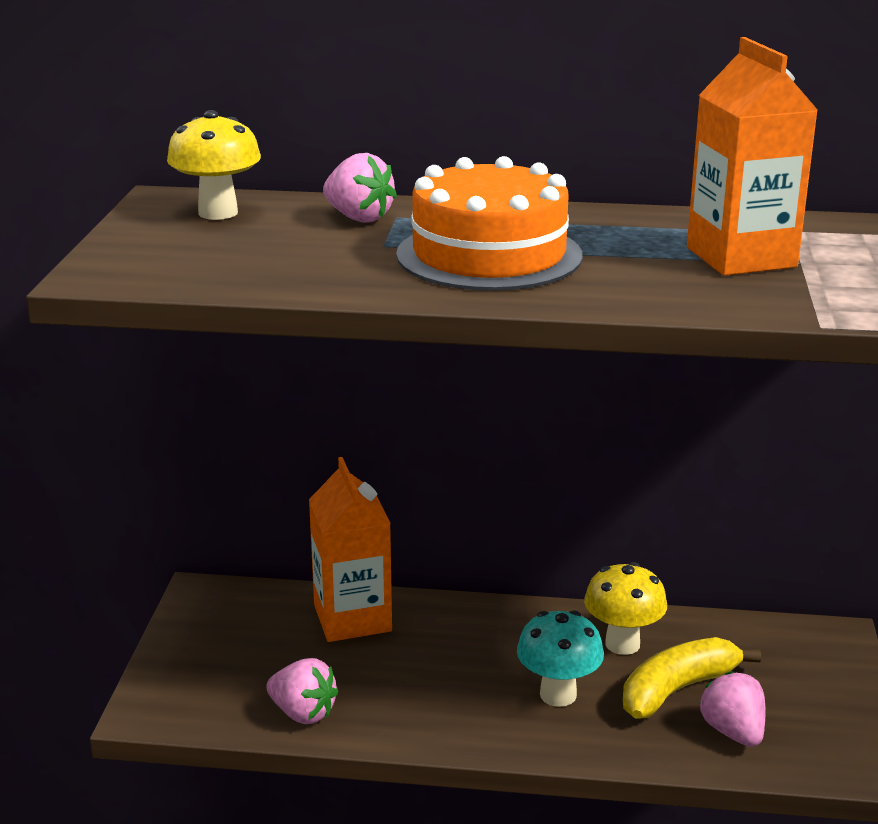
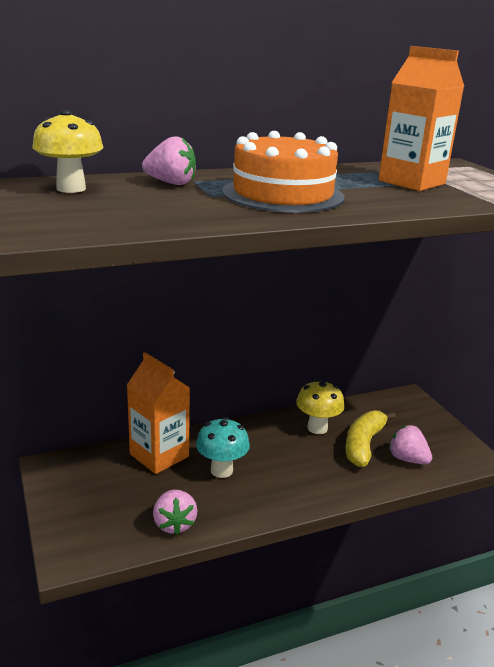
camera: 30 degrees left, 0 degrees up
pink strawberry [266,658,339,724] -> pink strawberry turned 75 degrees clockwise [153,490,198,535]
turquoise mushroom [517,610,604,707] -> turquoise mushroom moved to [196,417,250,478]

